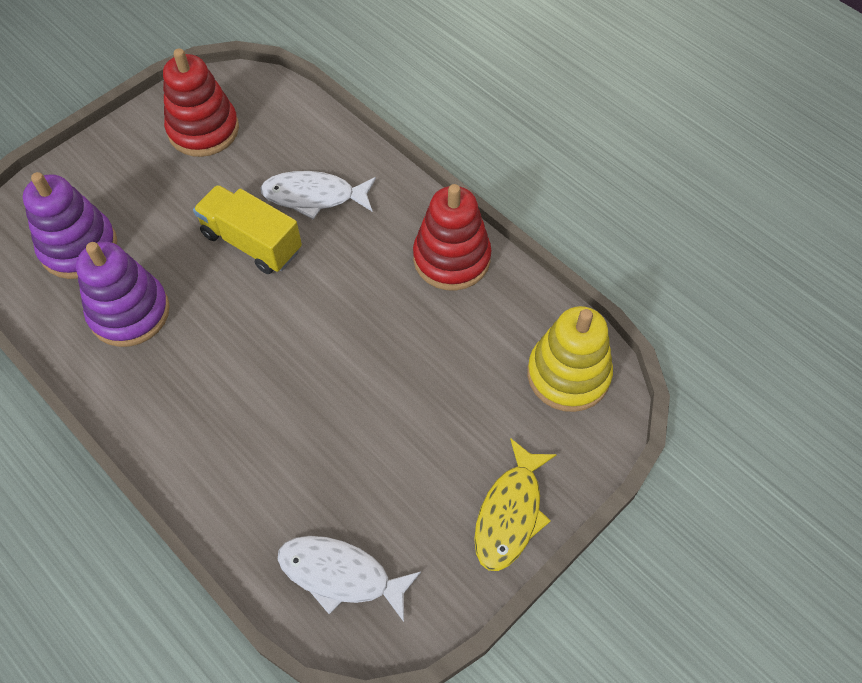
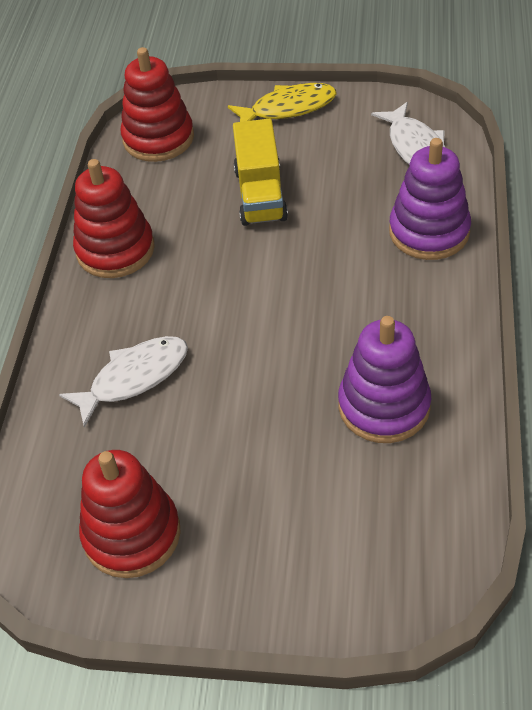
camera: 125 degrees left, 10 degrees down
purple stacking toy [23,172,117,279] -> purple stacking toy moved to [389,138,471,260]
yellow truck [193,185,302,274] -> yellow truck moved to [233,119,288,226]
white fish [260,171,376,219] -> white fish turned 90 degrees counterclockwise [59,336,188,428]
yellow stacking toy [527,306,613,412] -> red stacking toy [121,47,194,162]

